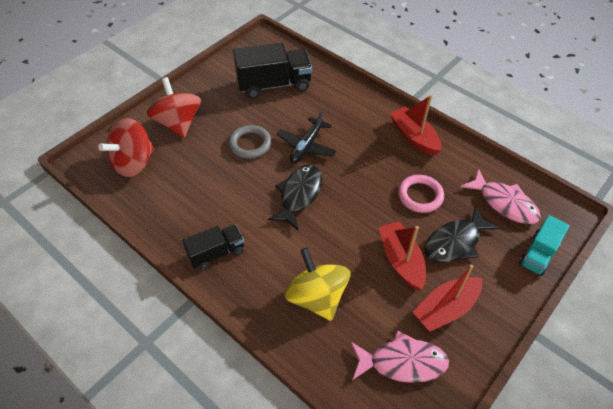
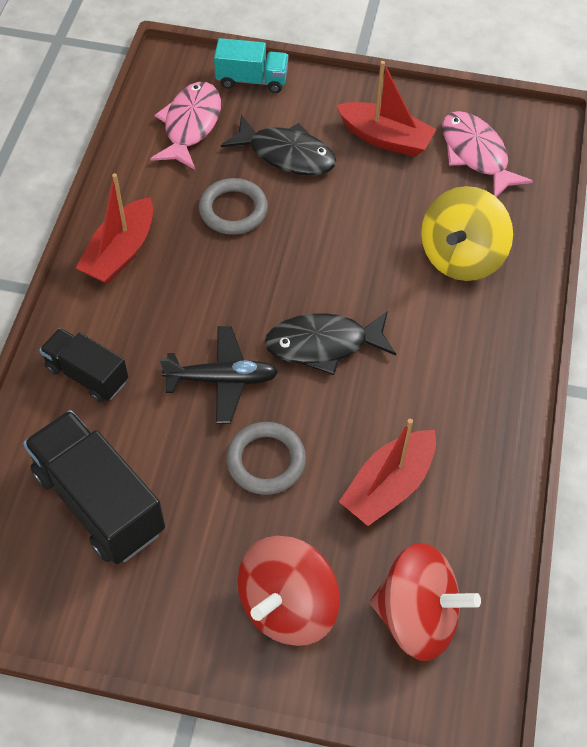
camera: 120 degrees left, 5 degrees up
black truck [182,224,244,270] -> black truck moved to [39,328,128,403]
red boat [379,221,426,290] -> red boat moved to [339,419,436,526]
pink ring [398,175,444,213] -> grey ring [199,178,268,235]

